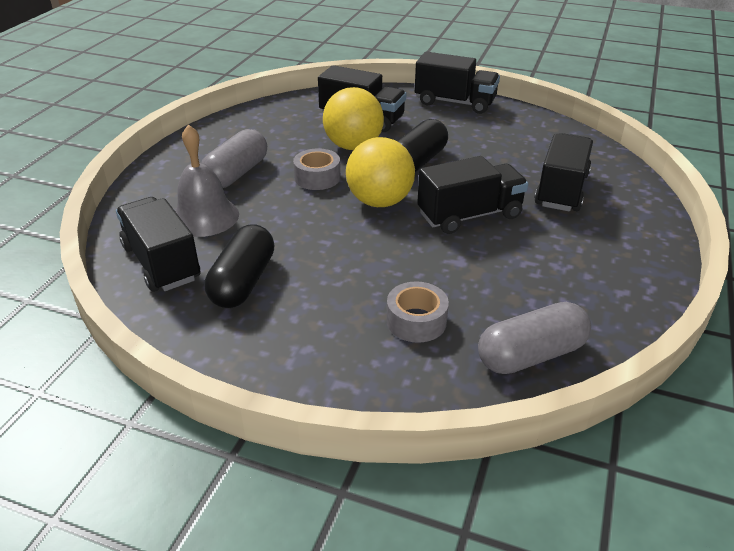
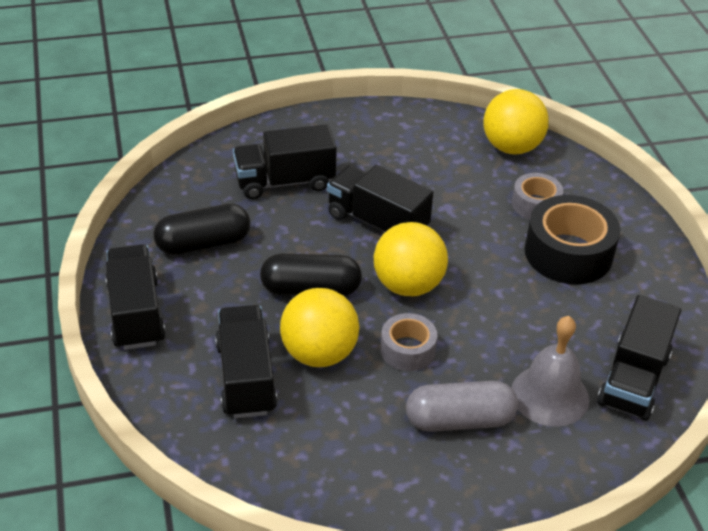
camera: 125 degrees left, 5 degrees up
black capsule [205,224,275,308] -> black capsule moved to [153,203,250,255]
grey capsule [478,302,591,374] -> yellow ball [483,89,549,155]
none -> black tape [525,195,620,284]

